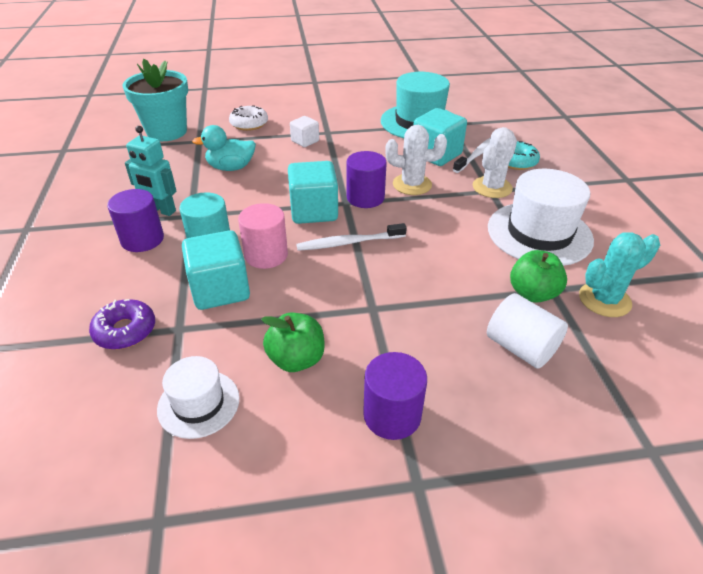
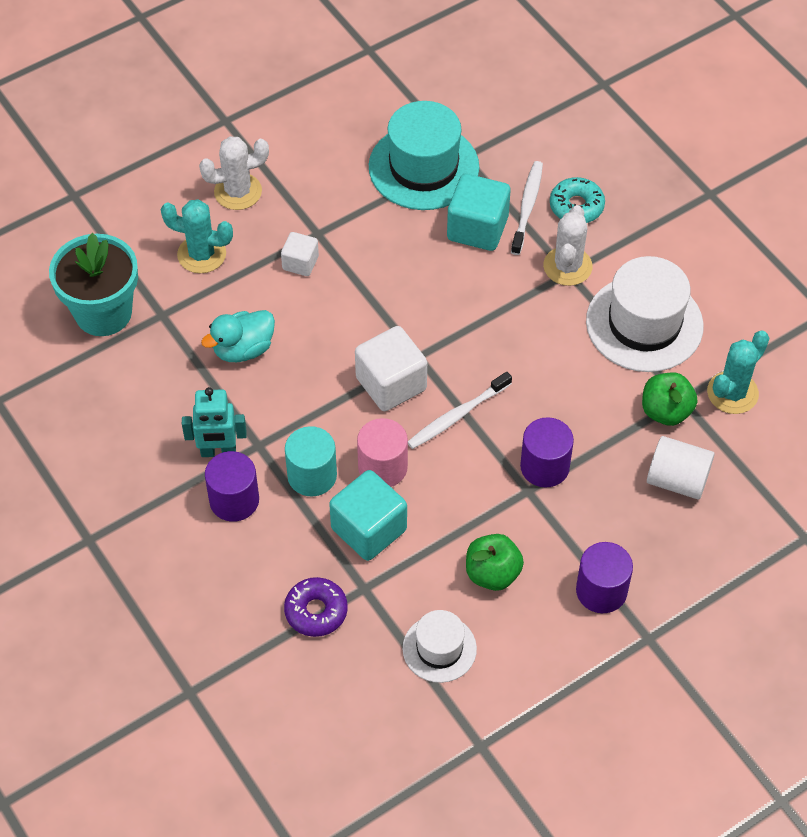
camera: 25 degrees left, 15 degrees up
white donut [229,105,268,131] -> turquoise cactus [161,199,233,273]
turquoise cube [288,161,338,224] -> white cube [355,326,427,411]
purple cylinder [347,151,387,208] -> purple cylinder moved to [520,417,574,487]
white cactus [385,125,447,195] -> white cactus moved to [199,136,269,210]

